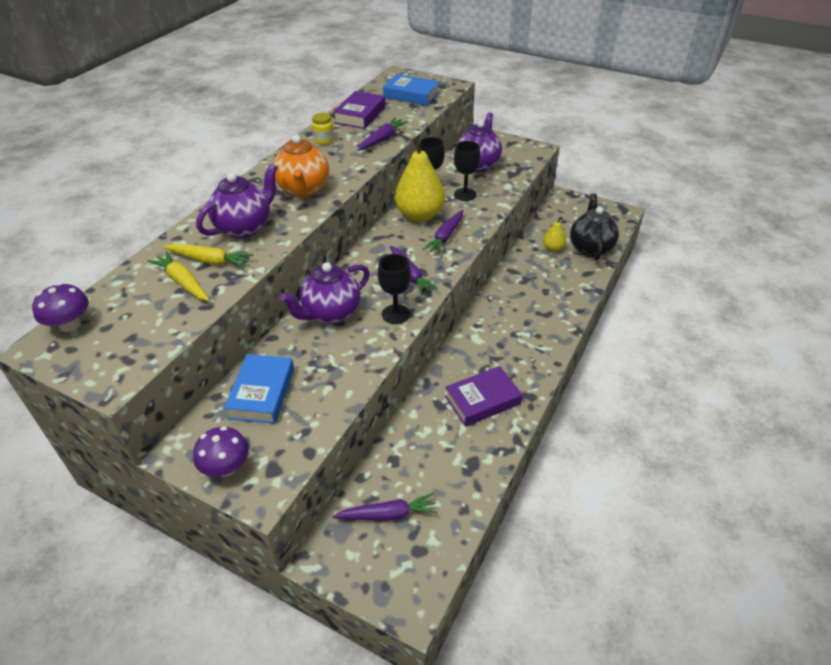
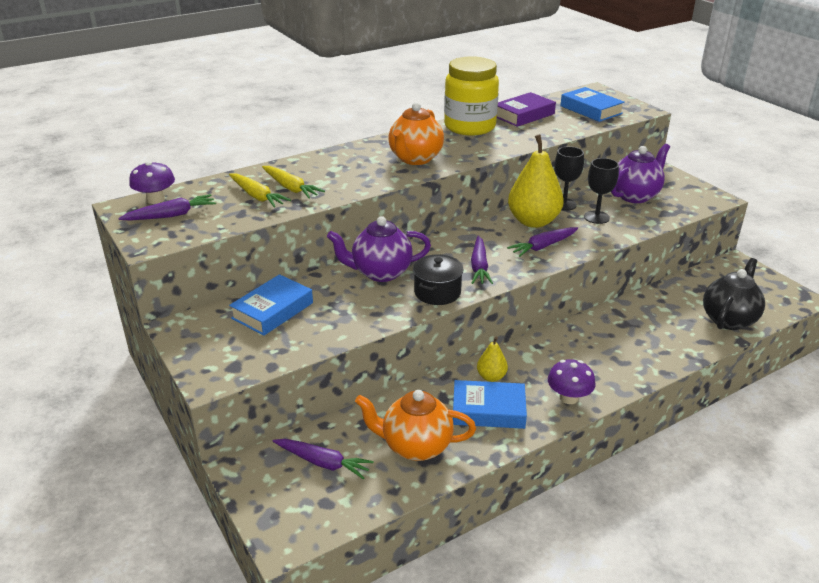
camera: 30 degrees right, 10 degrees down
yellow carrot [147,251,210,301] -> yellow carrot turned 150 degrees clockwise [229,173,291,208]
purple mushroom [193,426,249,477] -> purple mushroom moved to [548,359,596,404]
purple teapot [196,163,278,238] -> none
yellow jar [312,113,334,145] -> yellow jar [444,56,499,136], size x2.47
purple carrot [358,117,408,151] -> purple carrot moved to [118,194,216,220]
black goblet [378,254,411,324] -> black pot [413,254,464,305]
purple book [445,366,522,427] -> blue book [453,380,527,429]
yellow pear [543,216,566,252] -> yellow pear moved to [477,337,508,382]
none -> orange teapot [355,390,476,461]

